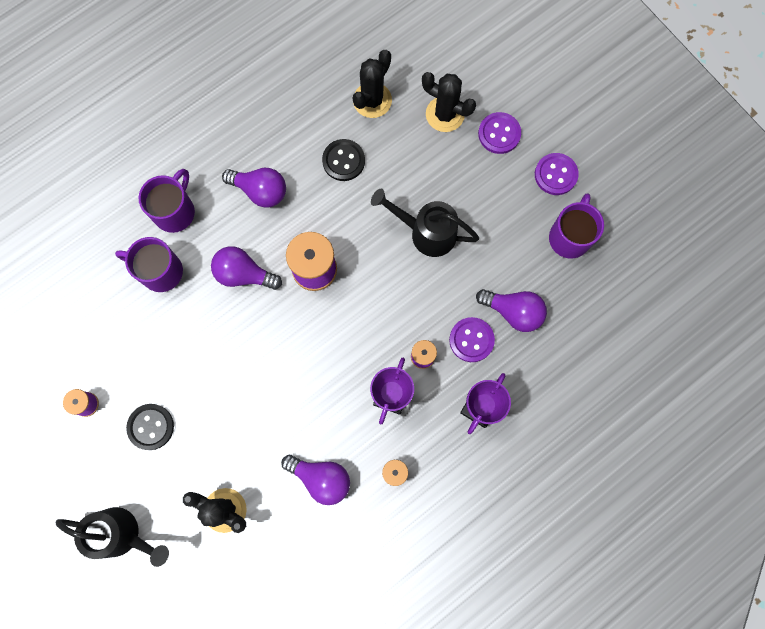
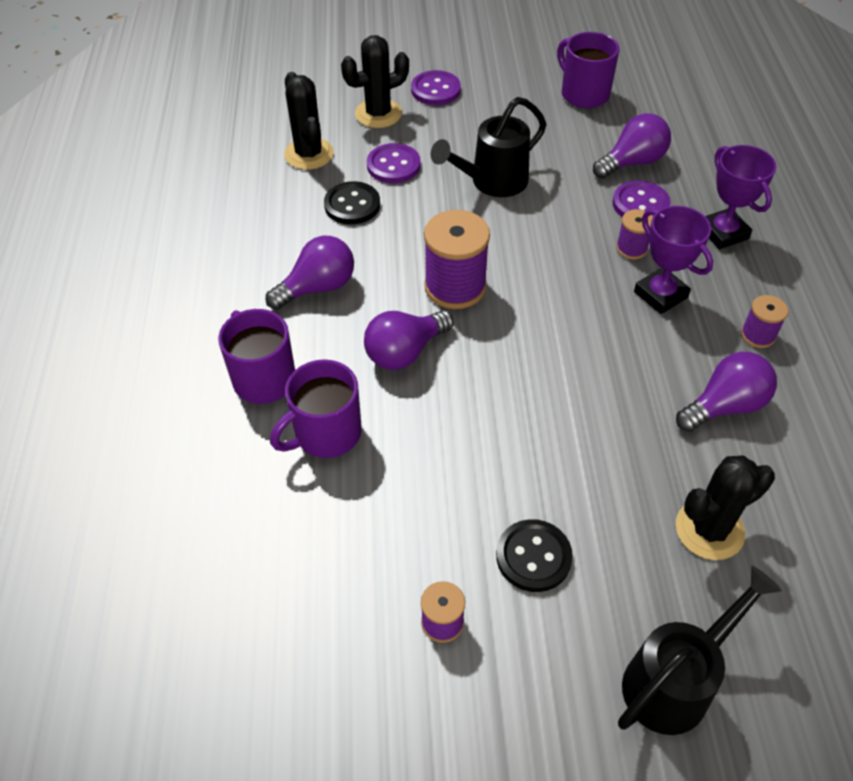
camera: 55 degrees left, 25 degrees down
purple button [535,153,579,195] -> purple button moved to [367,143,421,183]

